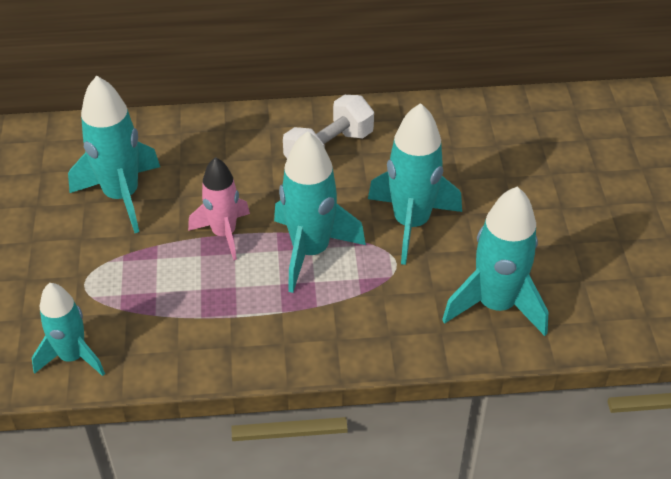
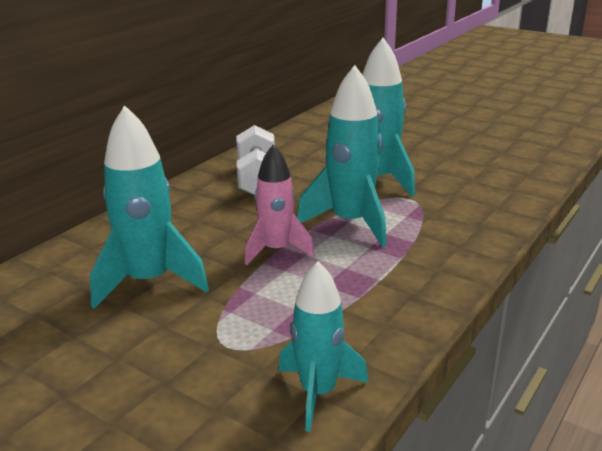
camera: 50 degrees left, 20 degrees down
turquoise rocket [442,186,549,336] -> none

